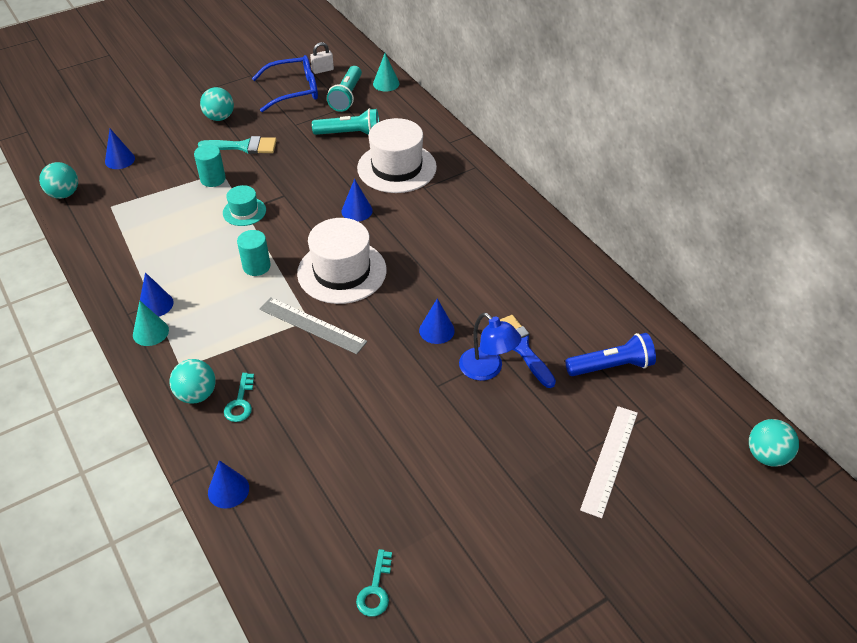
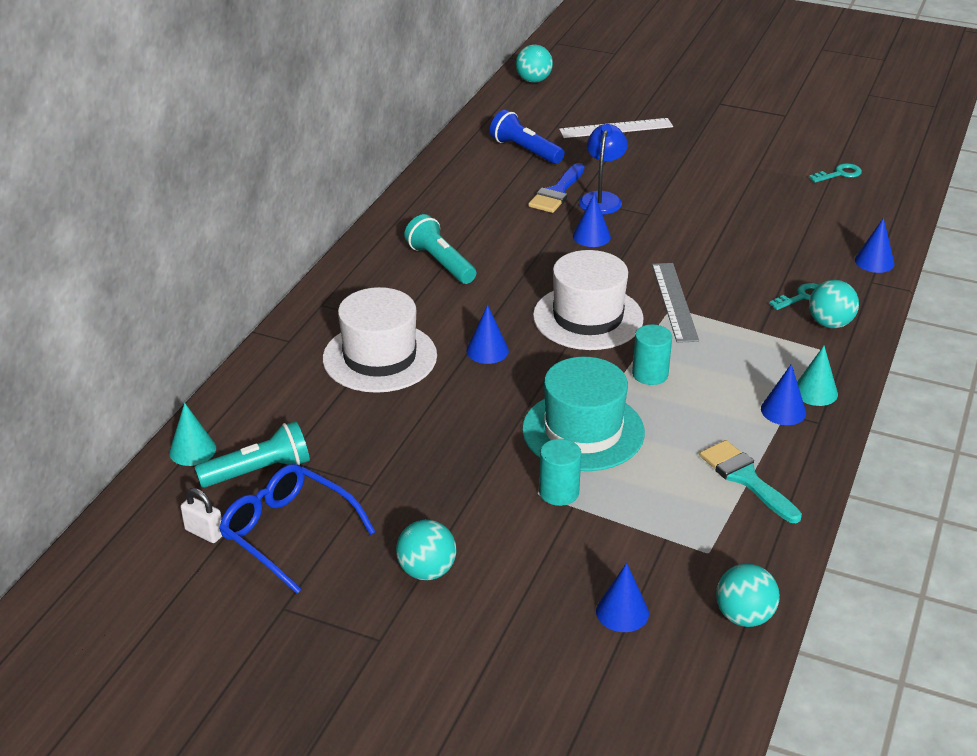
camera: 125 degrees left, 10 degrees down
turquoise brush [198,136,277,154] -> turquoise brush moved to [700,440,802,523]
turquoise hat [223,185,266,226] -> turquoise hat [522,357,645,471], size x1.93
turquoise flashlight [312,108,379,135] -> turquoise flashlight moved to [404,214,476,284]

